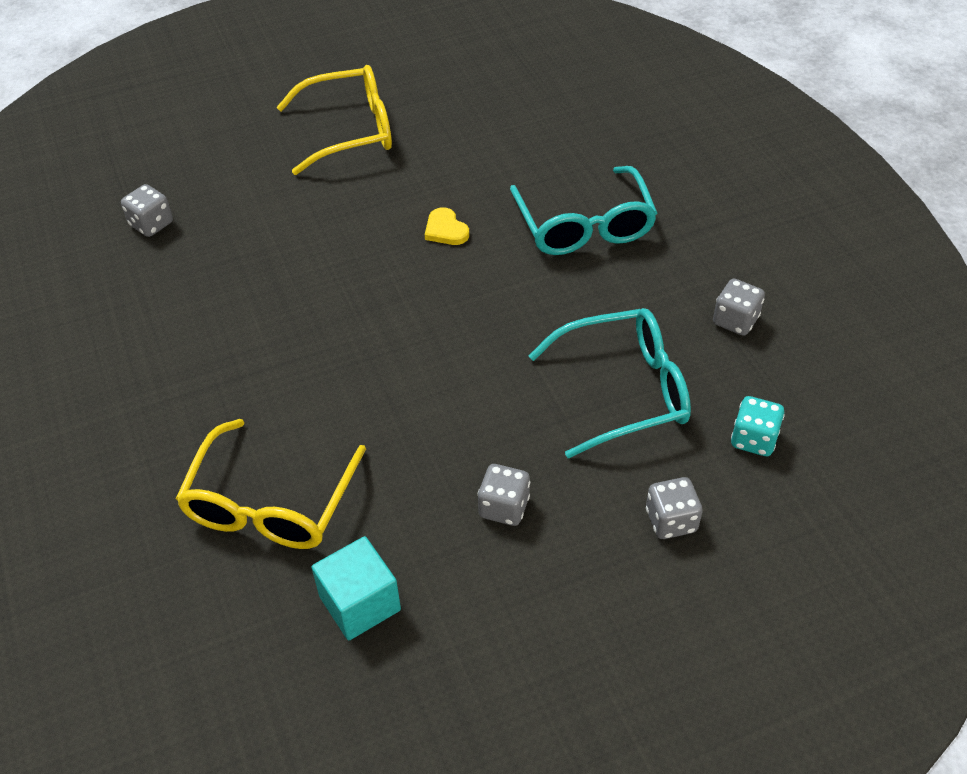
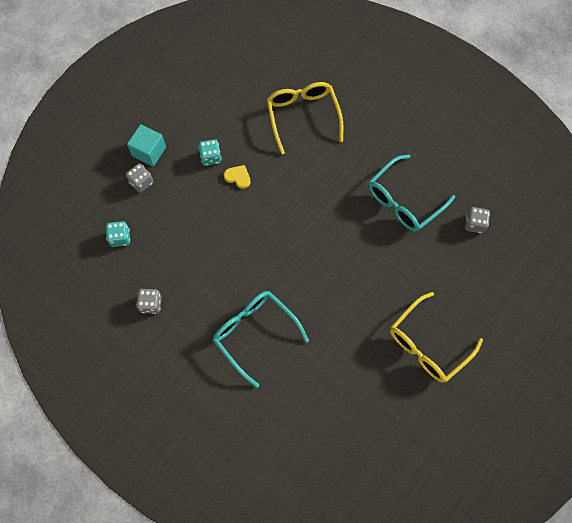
camera: 150 degrees right, 20 degrees up
turquoise cube [311,536,401,640] -> turquoise cube moved to [127,124,166,166]
yellow heart [425,207,469,245] -> yellow heart moved to [224,165,251,189]
grey dice [478,464,530,526] -> turquoise dice [198,139,222,166]
turquoise glasses [529,308,691,458] -> turquoise glasses moved to [369,155,455,232]

